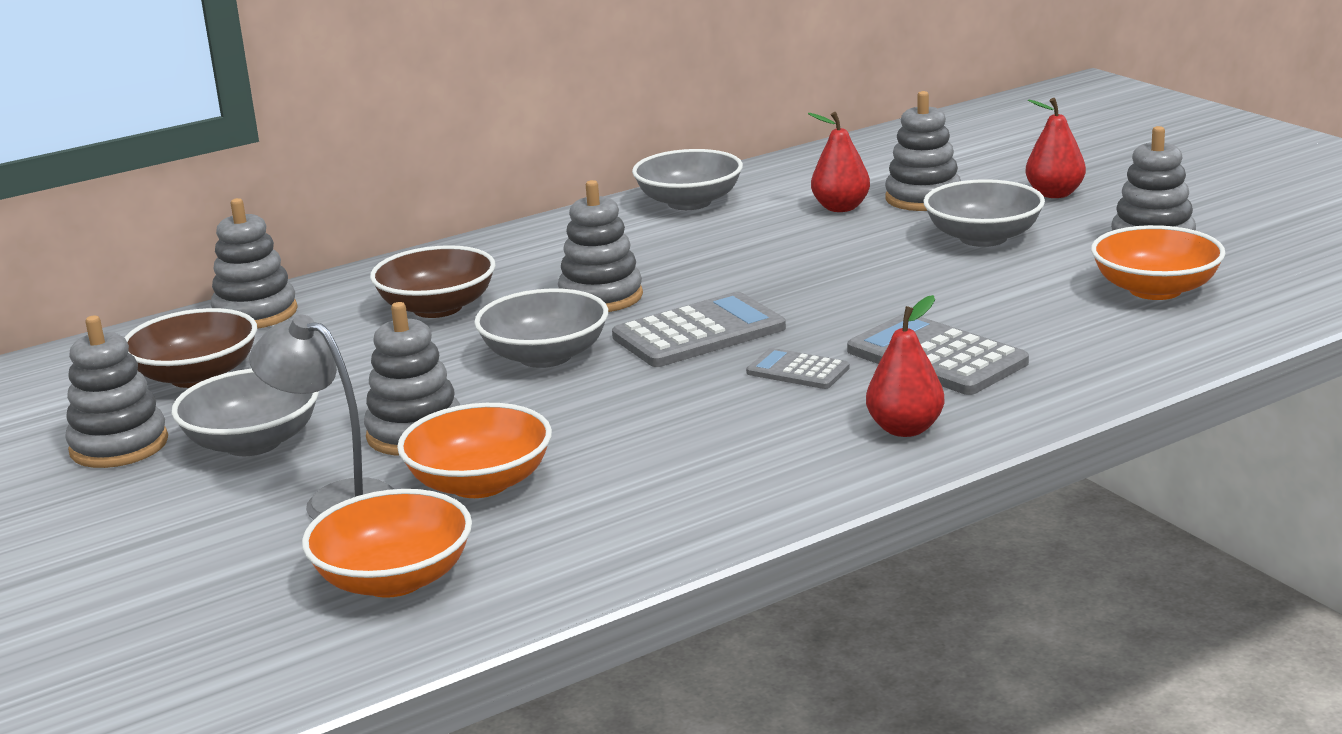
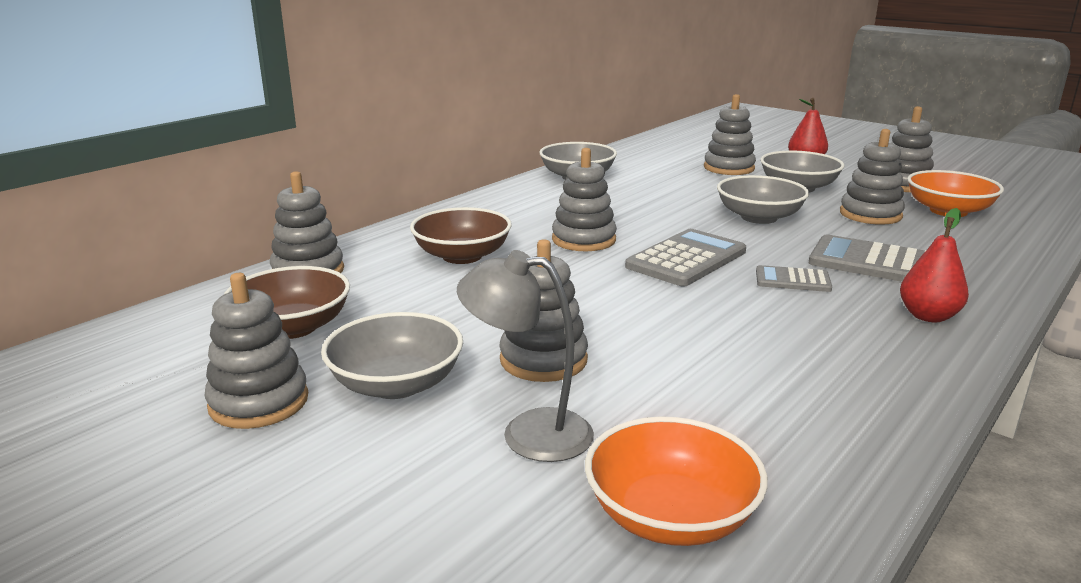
camera: 20 degrees left, 0 degrees up
orange bowl [397,403,552,498] -> none
grey bowl [474,289,608,368] -> grey bowl moved to [717,175,809,224]
red pear [808,112,870,212] -> none
none -> grey stacking toy [840,129,905,225]

